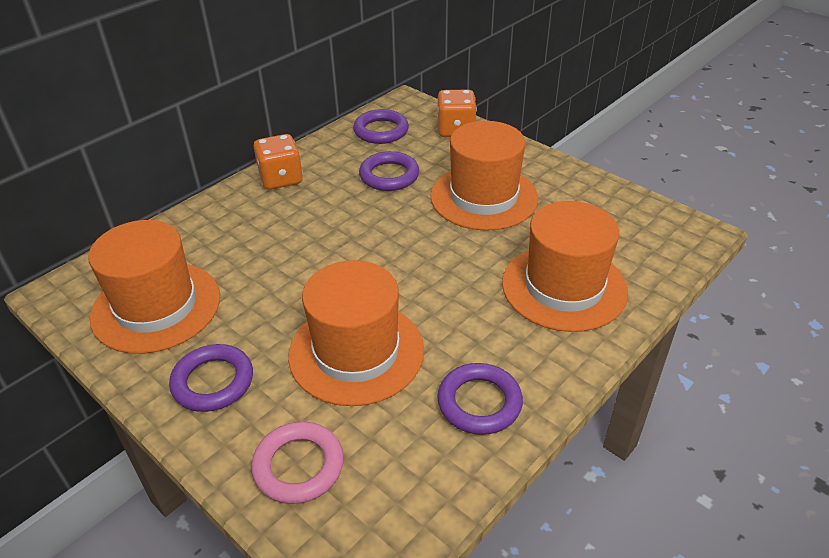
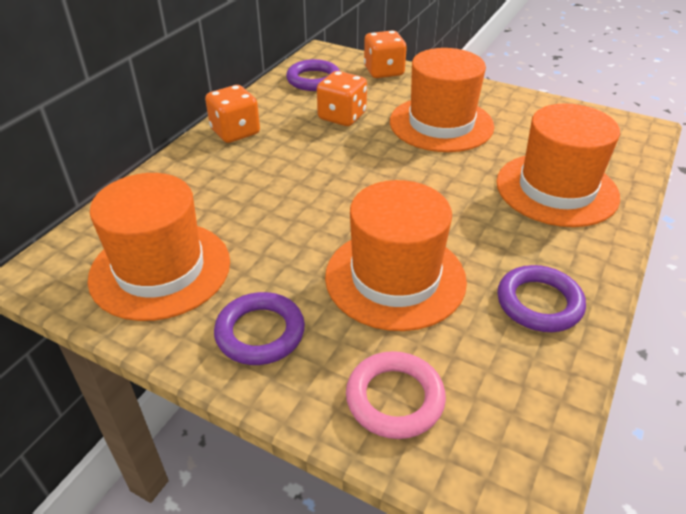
camera: 15 degrees left, 0 degrees up
purple ring [359,151,419,191] -> orange dice [317,71,367,126]

